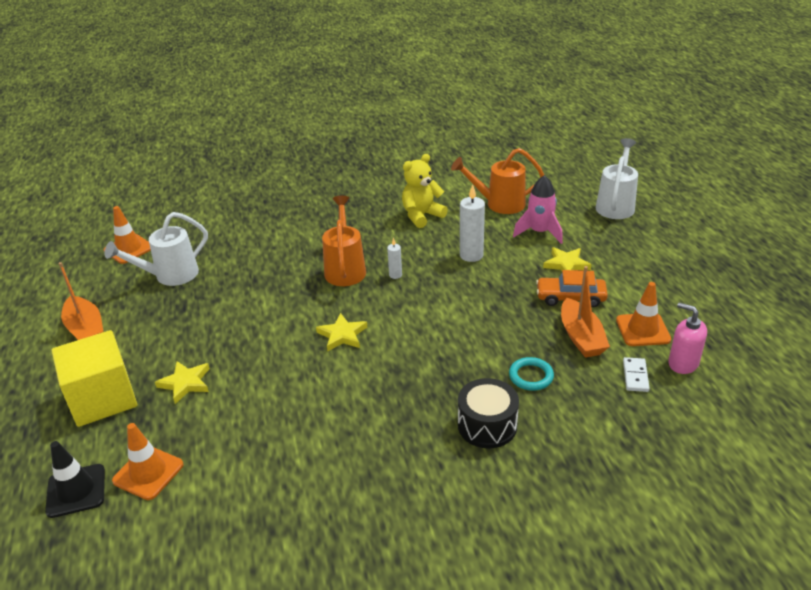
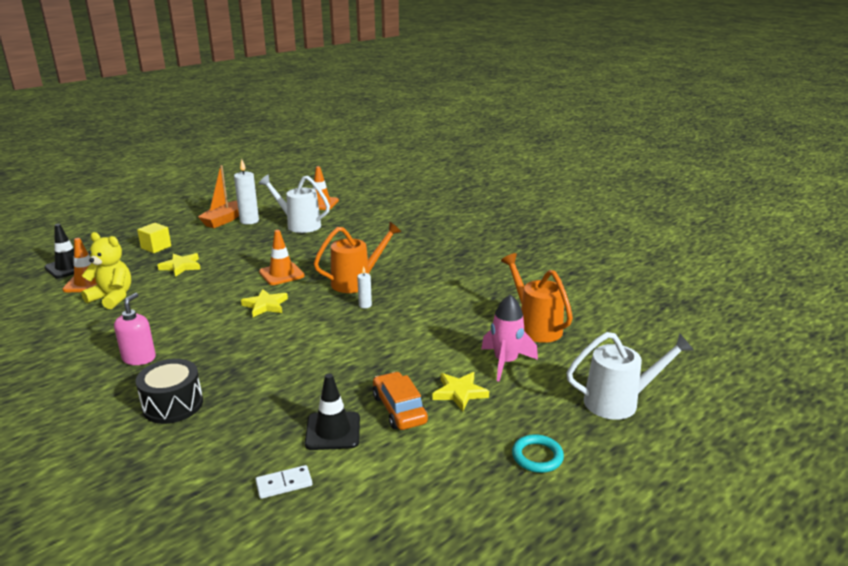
camera: 60 degrees right, 10 degrees down
yellow cube [52,330,137,427] -> yellow cube [137,223,171,253], size x0.51
yellow teddy bear [402,154,448,228] -> yellow teddy bear moved to [81,232,131,309]
white candle [460,185,485,262] -> white candle moved to [234,159,259,224]
turquoise ring [509,357,554,391] -> turquoise ring moved to [512,434,564,473]
orange boat [561,266,610,358] -> black traffic cone [305,373,360,450]
orange traffic cone [616,282,671,346] -> orange traffic cone moved to [259,230,305,285]
pink soap dispenser [668,302,707,374] -> pink soap dispenser moved to [114,293,156,365]

